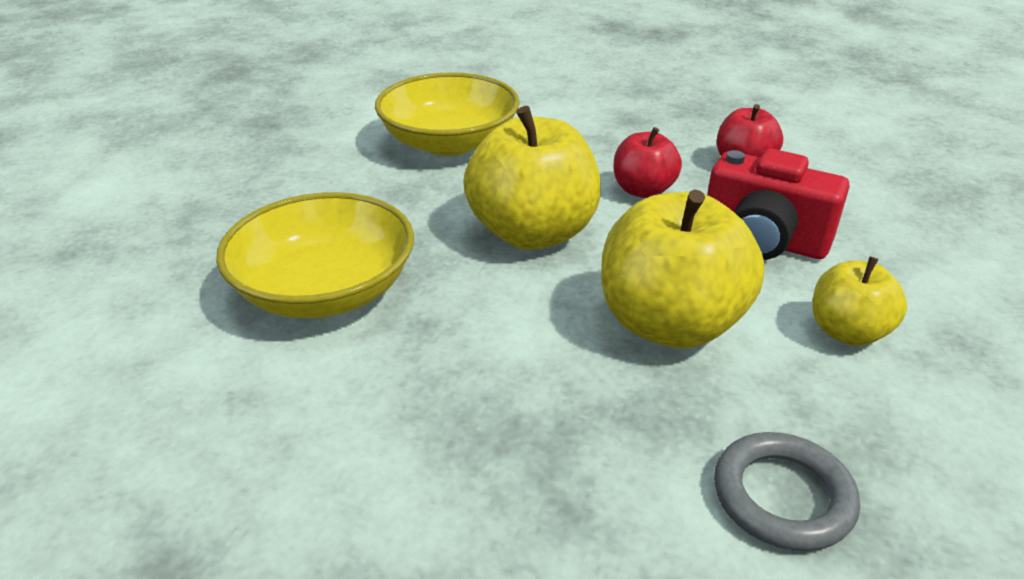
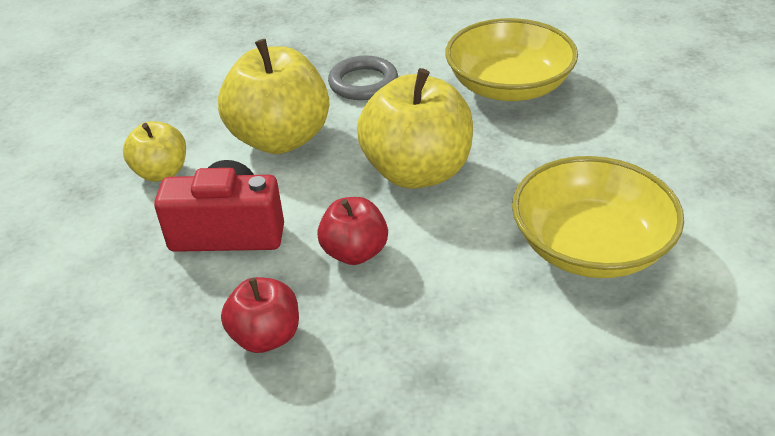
camera: 155 degrees right, 5 degrees up
grey ring [714,432,860,551] -> grey ring moved to [328,56,398,100]

